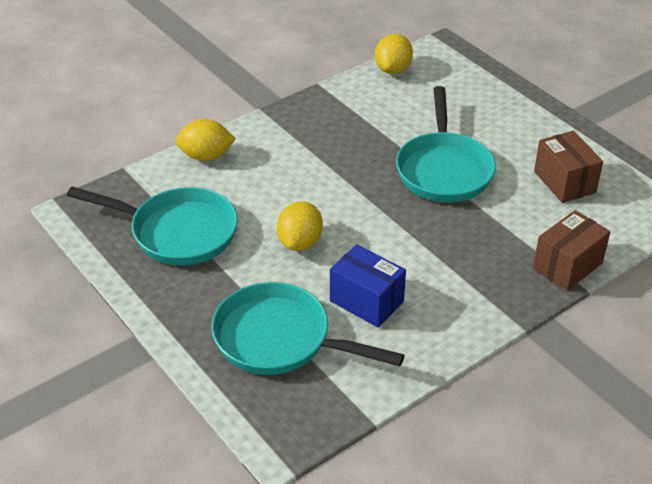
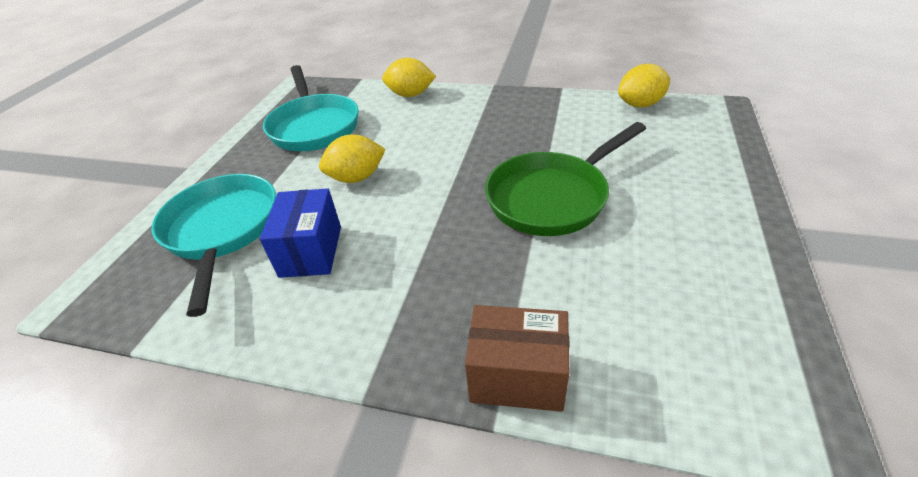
camera: 55 degrees right, 0 degrees up
yellow lemon [175,119,236,161] -> yellow lemon turned 45 degrees counterclockwise [382,58,436,97]
turquoise pan [396,86,496,203] -> green pan [485,122,646,236]
brown box [534,131,603,203] -> none

